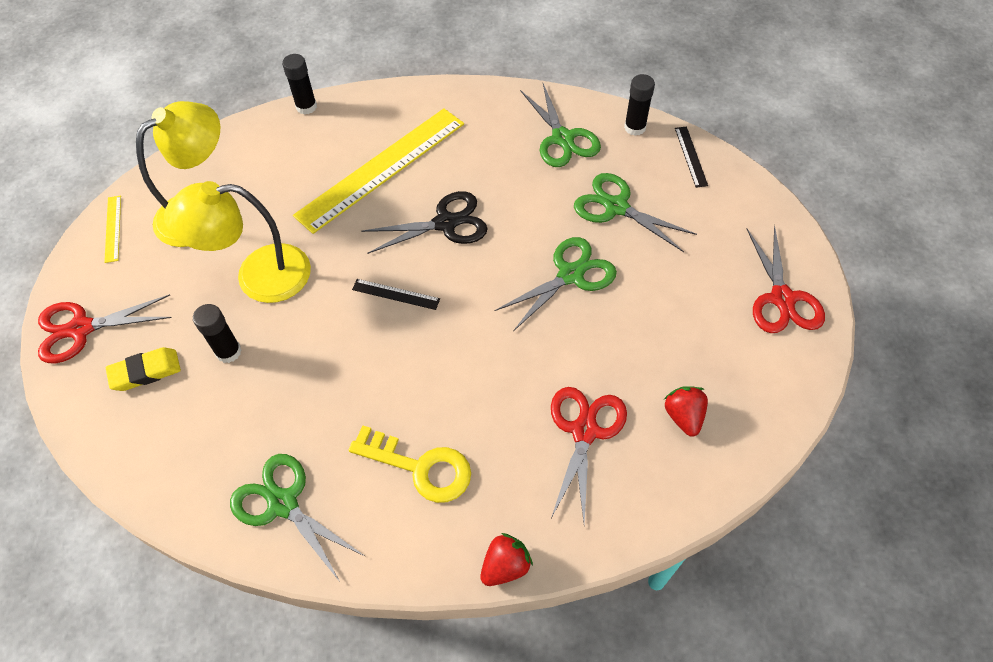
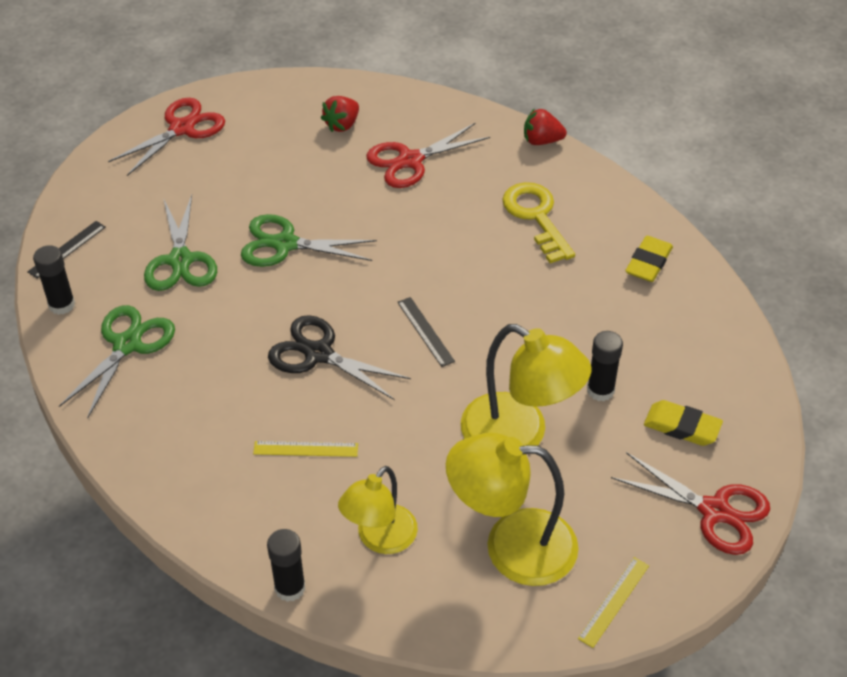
camera: 135 degrees left, 10 degrees down
green scissors [230,454,366,582] -> yellow eraser [625,236,673,282]
yellow ruler [293,108,464,234] -> yellow ruler [253,441,358,457], size x0.40
none -> yellow lamp [338,466,418,554]

